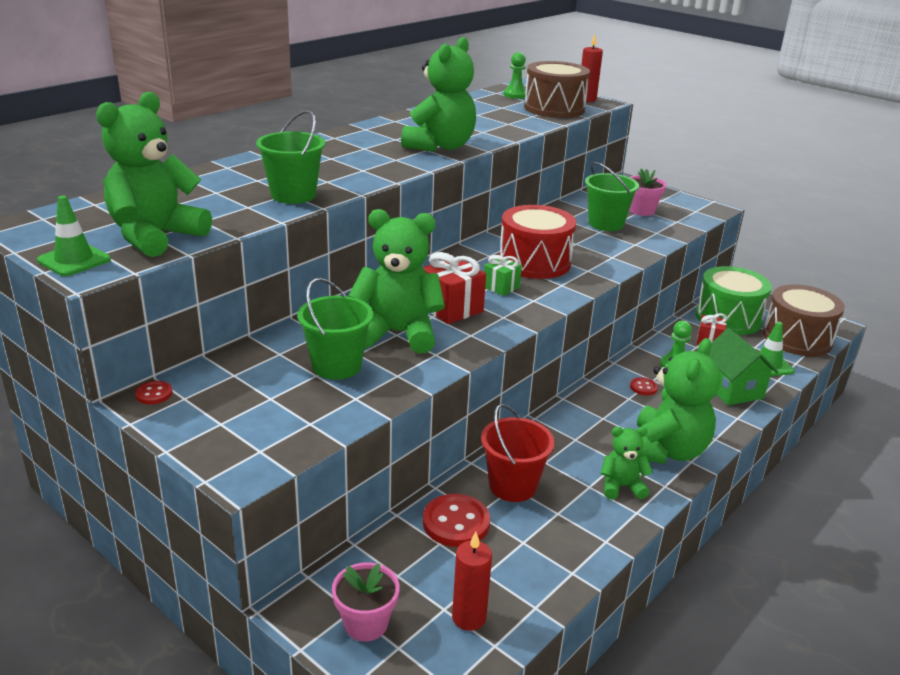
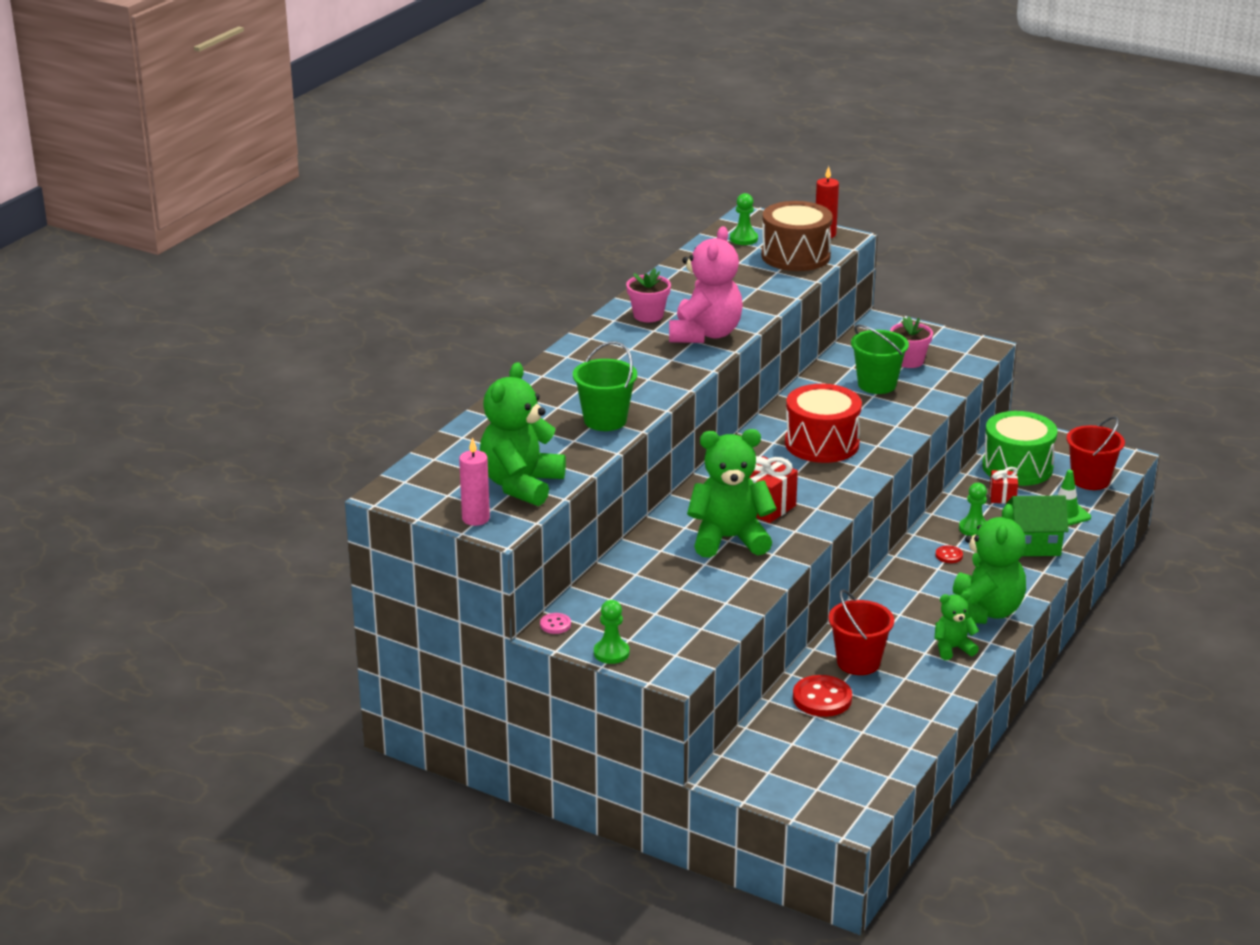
camera: 10 degrees left, 0 degrees up
green traffic cone [37,196,111,276] -> pink candle [459,437,490,526]
red button [135,381,172,404] -> pink button [540,613,571,634]
green bucket [297,278,373,380] -> none
pink flower pot [332,563,400,641] -> pink flower pot moved to [626,268,671,322]
green teddy bear [401,37,476,152] -> pink teddy bear [669,226,743,343]
red candle [452,532,492,631] -> none
green gift [484,255,522,296] -> none
green house [708,328,778,405] -> green house turned 60 degrees counterclockwise [1006,495,1069,556]
brown drum [763,284,845,356] -> red bucket [1066,416,1125,490]
none -> green pawn [594,600,630,664]

